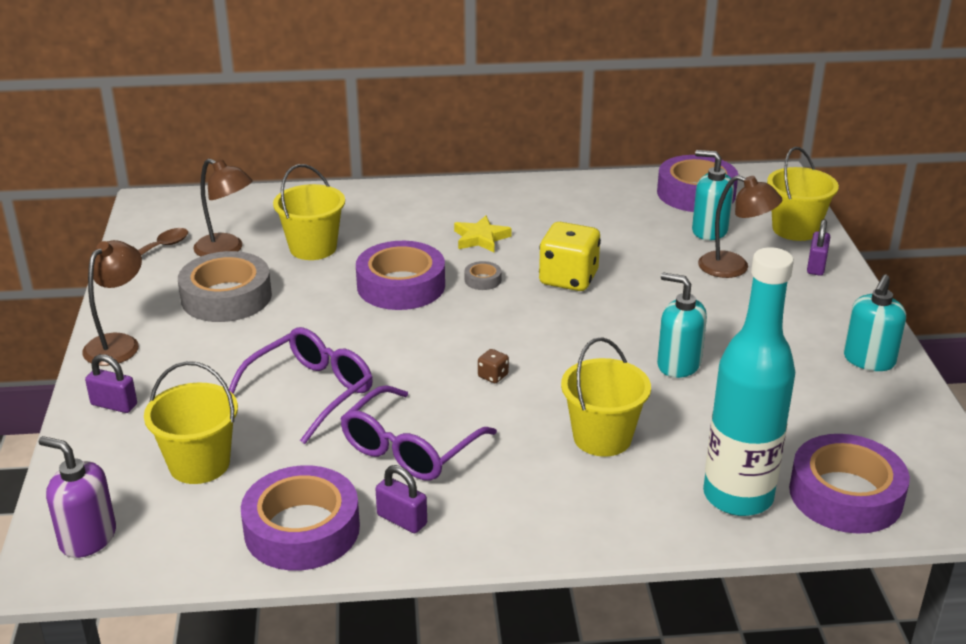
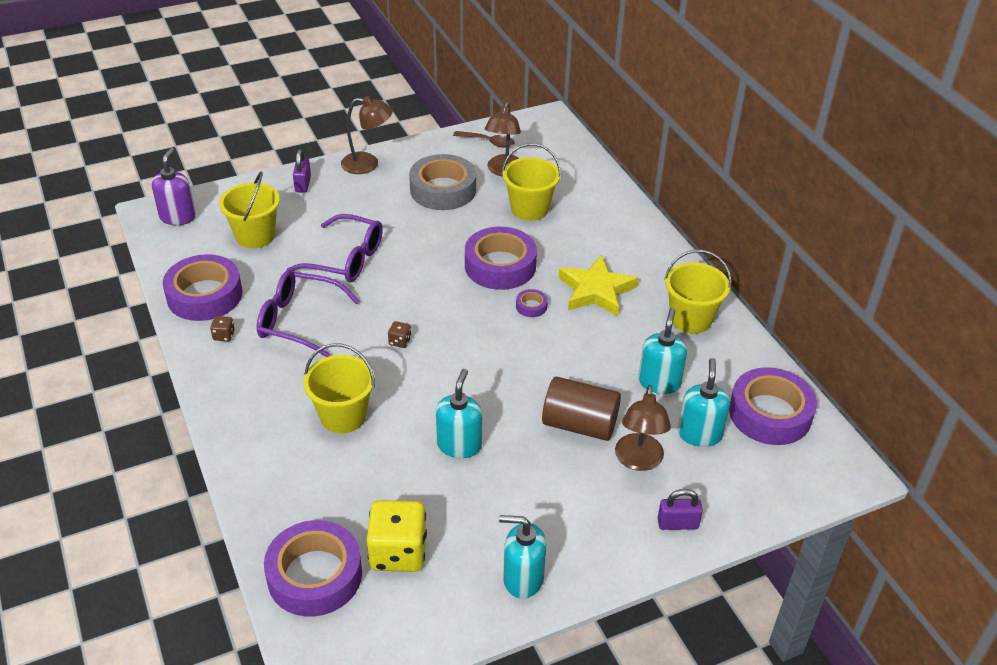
camera: 70 degrees right, 10 degrees up
purple padlock [375,465,427,533] -> brown dice [210,316,235,341]
yellow star [454,215,512,252] -> yellow star [559,255,638,316], size x1.54
grey tape [465,261,502,290] -> purple tape [516,289,548,317]
yellow dice [539,222,601,291] -> yellow dice moved to [366,500,427,572]
turquoise bottle [703,247,795,516] -> none
yellow bucket [767,147,839,241] -> yellow bucket moved to [664,250,732,334]
none -> brown cylinder [542,376,621,441]
none -> turquoise soap dispenser [638,308,687,394]

